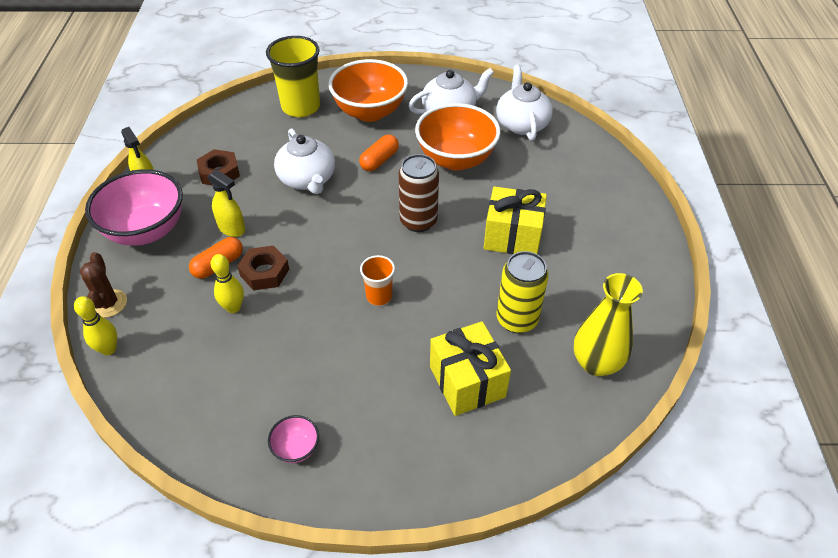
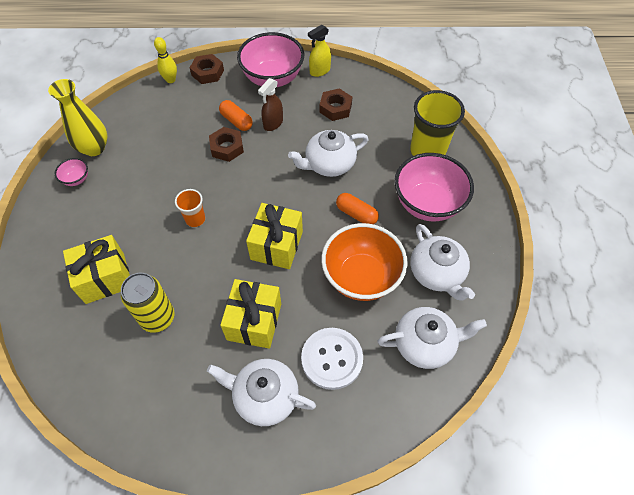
camera: 90 degrees right, 10 degrees up
brown cactus [80,252,127,318] -> brown nut [190,54,224,84]
yellow spray bottle [207,169,245,237] -> brown spray bottle [258,78,283,131]
yellow bowling pin [211,254,244,313] -> none
orange bowl [328,59,408,122] -> pink bowl [394,153,474,221]
brown can [399,154,439,232] -> yellow gift [246,203,303,269]
yellow vase [574,273,643,376] -> yellow vase moved to [48,79,108,156]
none -> white teapot [207,359,316,426]
none -> white button [301,328,363,390]

